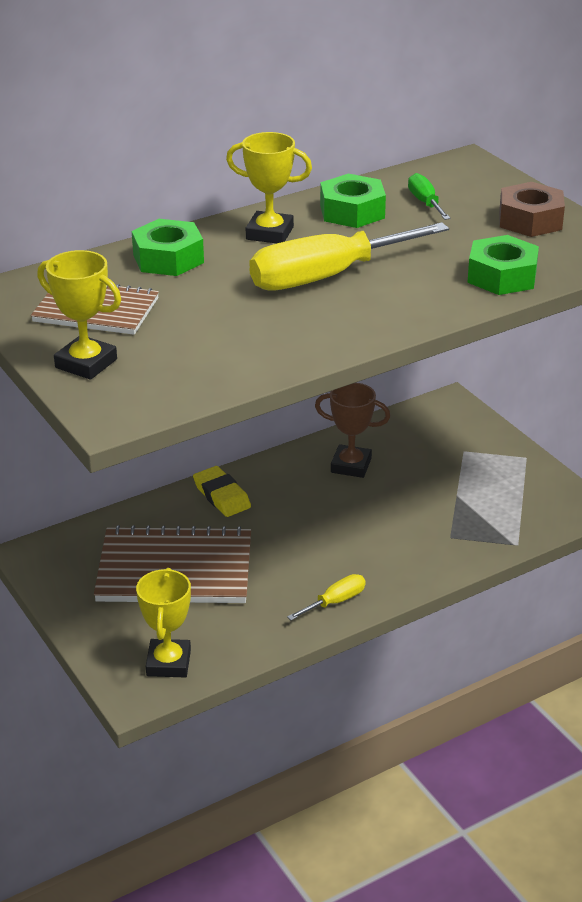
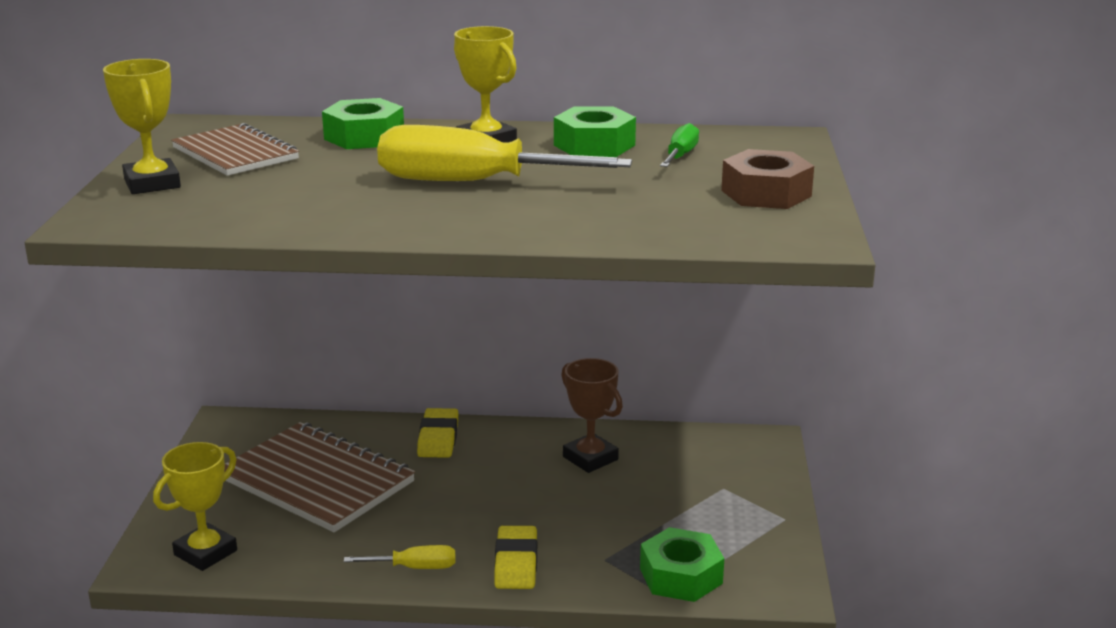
camera: 35 degrees right, 10 degrees down
green nut [467,235,539,295] -> green nut moved to [640,527,724,602]
none -> yellow eraser [494,526,537,589]

